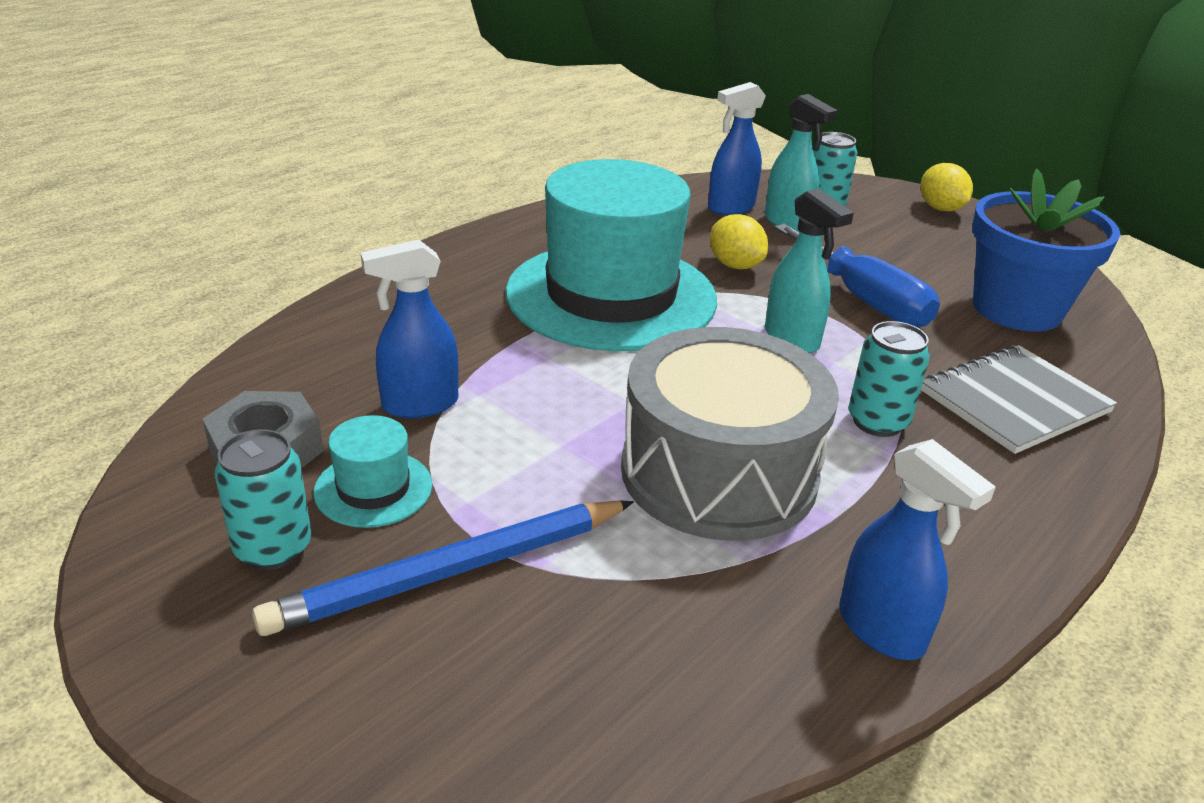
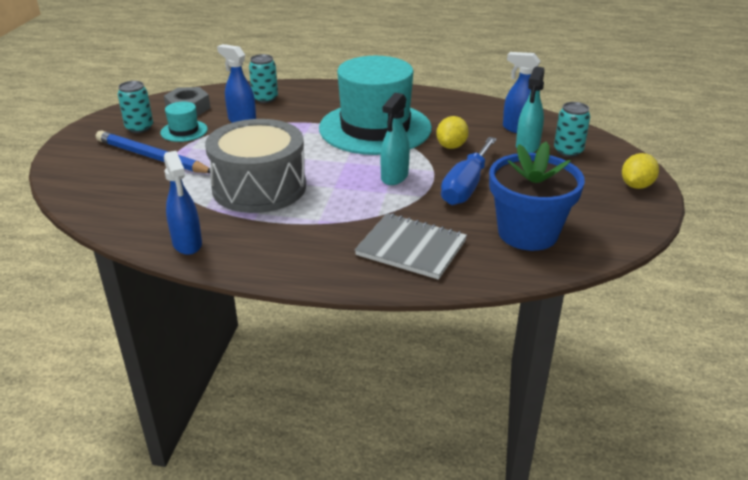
camera: 60 degrees right, 0 degrees up
blue spray bottle [839,439,996,660] -> blue spray bottle turned 45 degrees counterclockwise [164,151,202,255]
turquoise can [848,321,930,437] -> turquoise can moved to [249,54,278,103]

